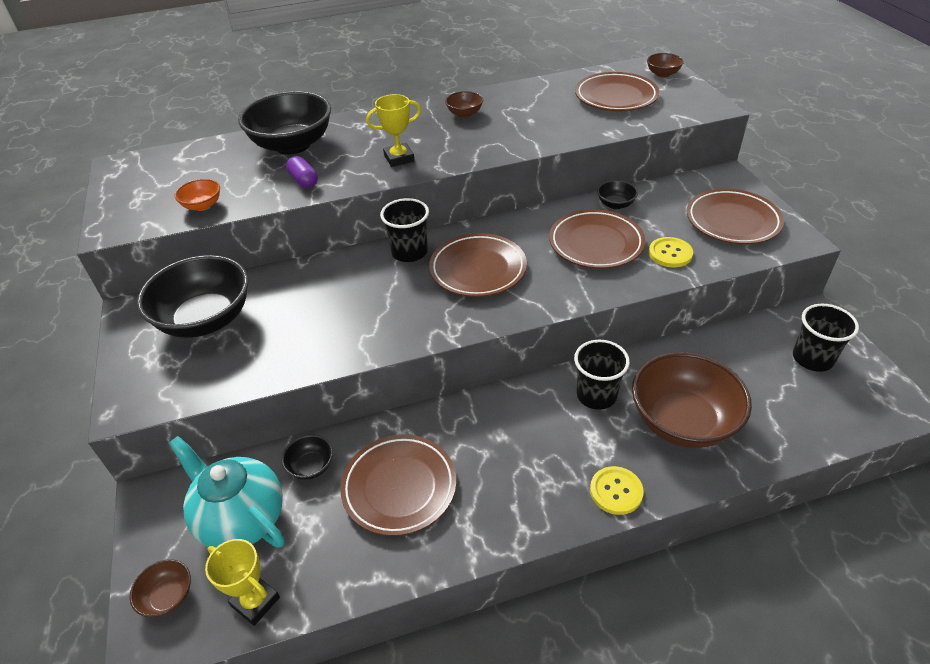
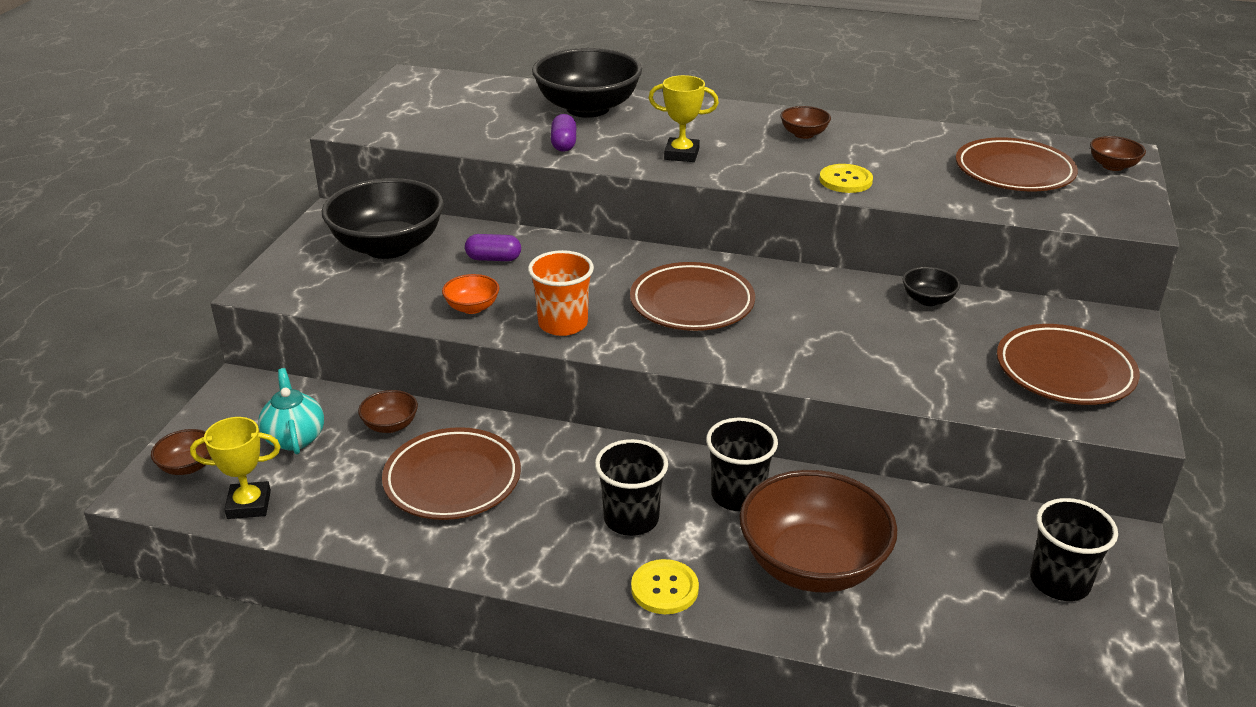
camera: 30 degrees right, 10 degrees down
turquoise teapot [169,436,285,548] -> turquoise teapot [258,368,324,455], size x0.62
orange bowl [174,179,220,211] -> orange bowl moved to [442,274,499,314]
yellow trophy [205,539,280,626] -> yellow trophy turned 75 degrees counterclockwise [190,417,281,519]
black bowl [282,435,333,480] -> brown bowl [358,390,418,433]
black cup [380,198,429,262] -> black cup moved to [595,439,668,536]
brown plate [549,209,645,269] -> none
yellow button [649,237,693,267] -> yellow button moved to [819,164,873,193]
none -> purple capsule [465,234,521,261]
none -> orange cup [528,250,594,336]

